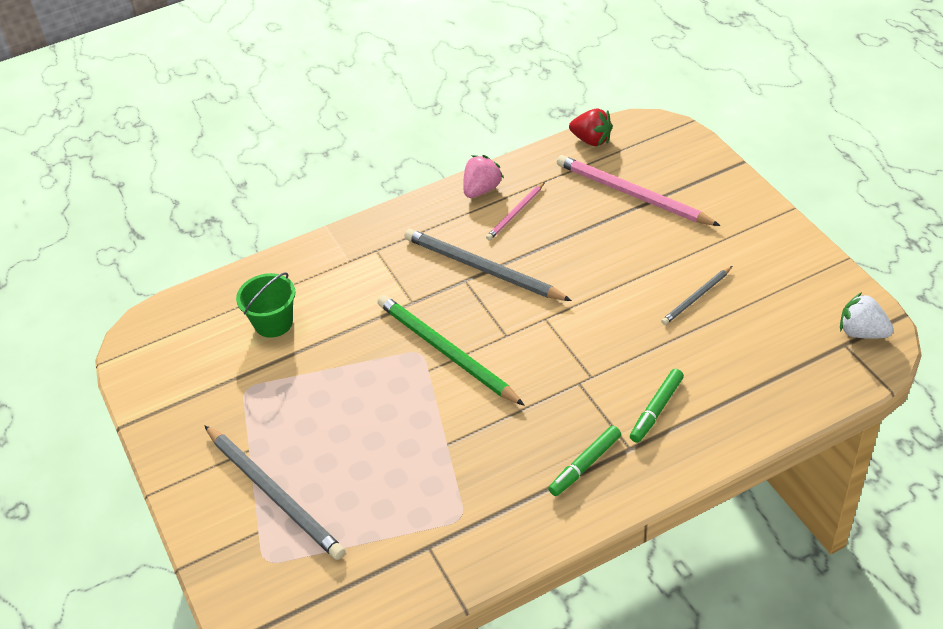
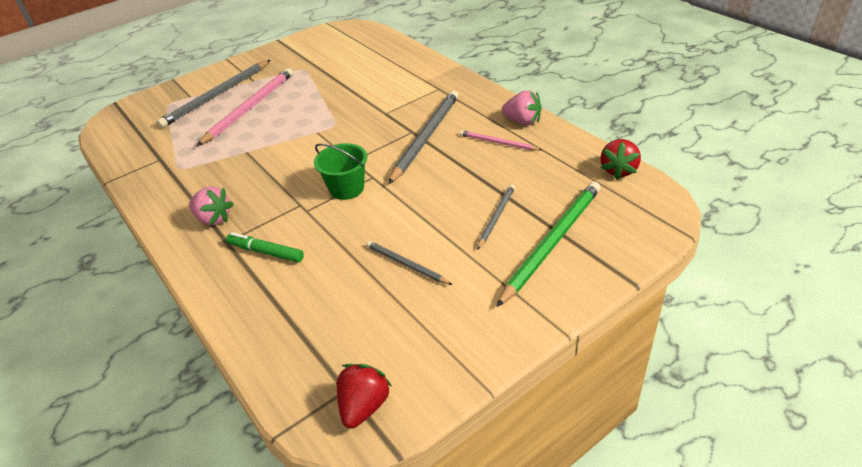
camera: 80 degrees right, 5 degrees down
green bucket [236,272,295,338] -> green bucket moved to [314,143,367,200]
green pencil [378,295,524,405] -> green pencil moved to [496,182,601,307]
green marker [548,426,621,496] -> pink strawberry [189,186,233,226]
pink pencil [557,155,720,226] -> pink pencil moved to [197,68,293,146]
white strawberry [840,292,894,339] -> red strawberry [337,364,391,429]
none -> grey pencil [477,184,515,250]

